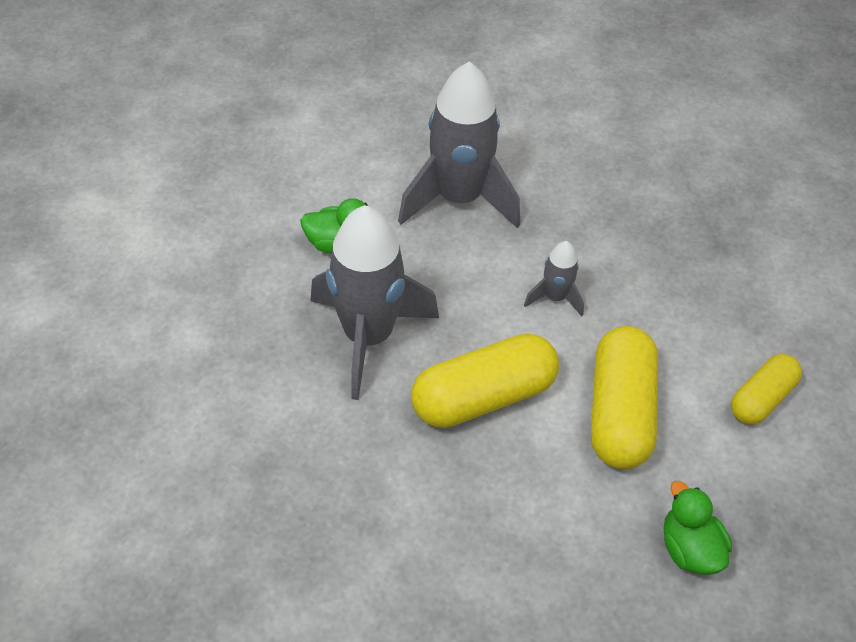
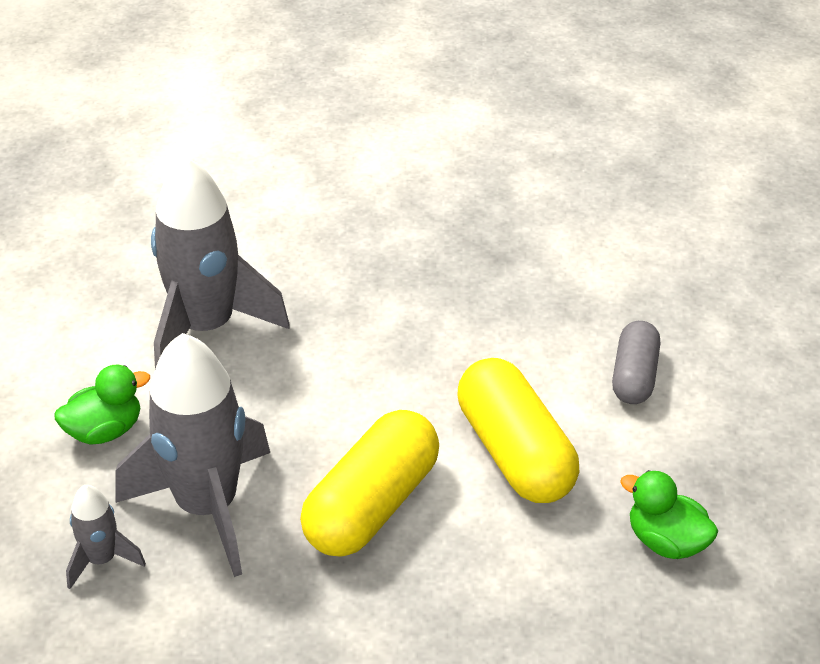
camera: 30 degrees left, 10 degrees down
grey rocket [524,241,584,316] -> grey rocket moved to [66,485,146,589]
yellow capsule [731,354,802,424] -> grey capsule [612,321,660,404]

